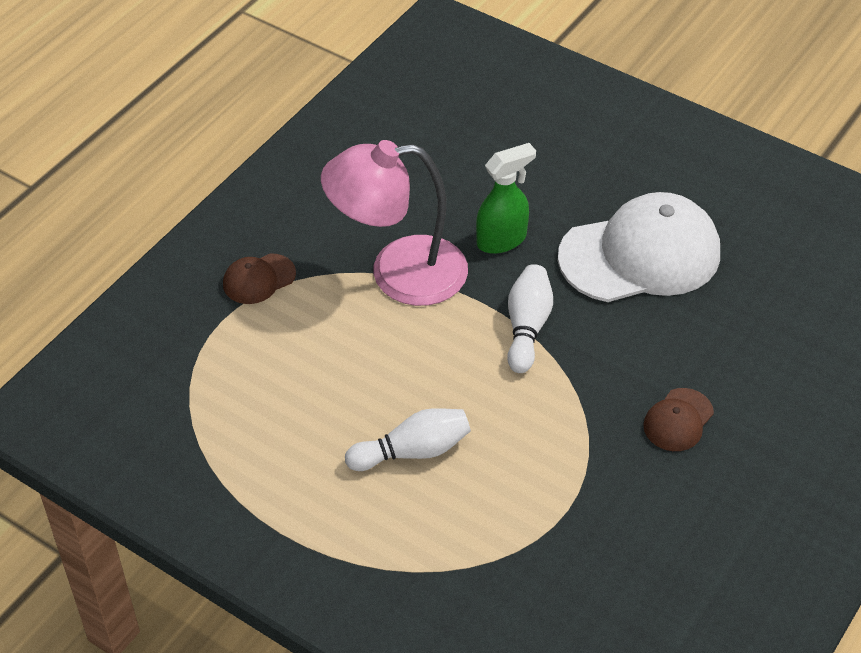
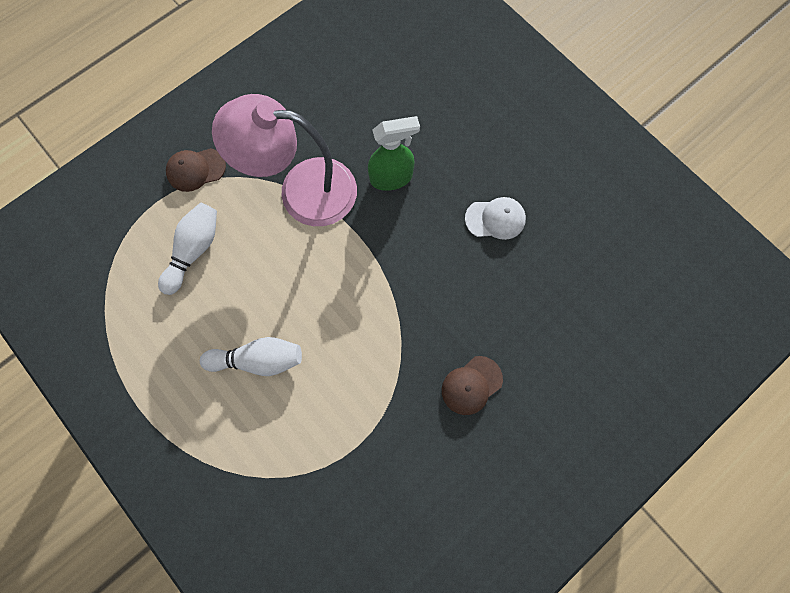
camera: 15 degrees right, 25 degrees up
white bowling pin [507,264,553,373] -> white bowling pin moved to [158,202,217,295]
white cap [558,192,720,302] -> white cap [465,197,526,240], size x0.45

